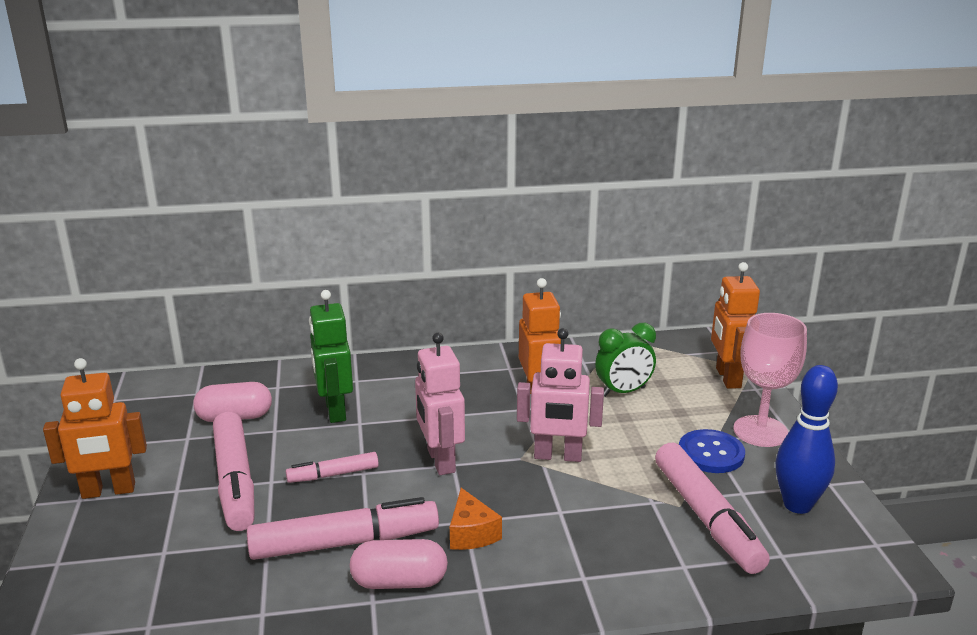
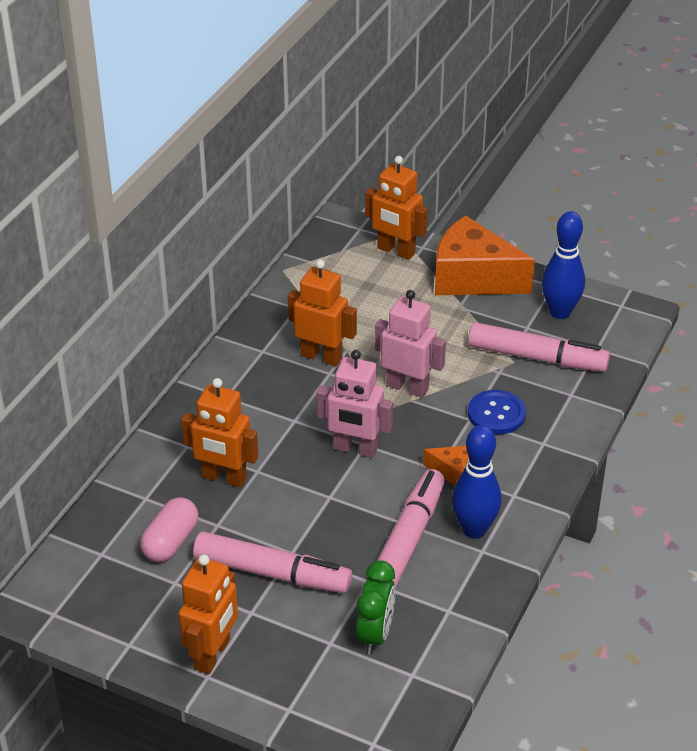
camera: 55 degrees left, 15 degrees up
pink marker [286,452,379,483] -> none
green robot [309,290,353,423] -> orange robot [181,378,258,487]
pink capsule [350,539,448,589] -> blue bowling pin [452,425,502,539]
pink robot [517,328,604,462] -> pink robot turned 105 degrees counterclockwise [375,290,446,398]
green clock [595,323,656,397] -> green clock moved to [356,560,396,654]
blue button [679,429,745,473] -> blue button moved to [468,390,526,434]
pink goblet [733,313,807,447] -> orange cheese [435,215,535,295]

